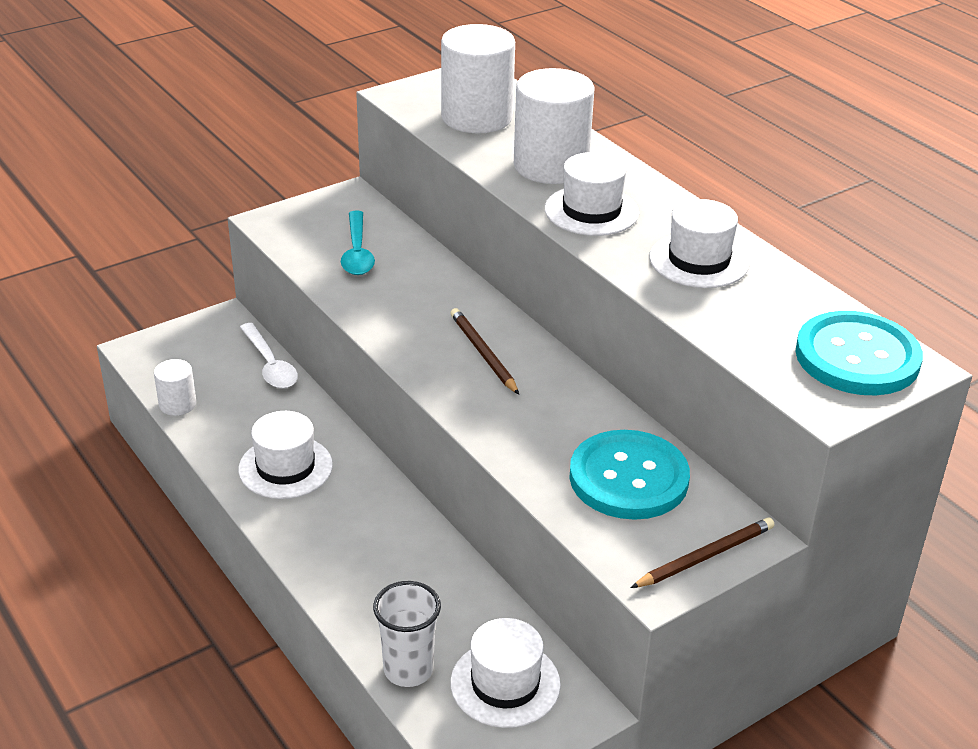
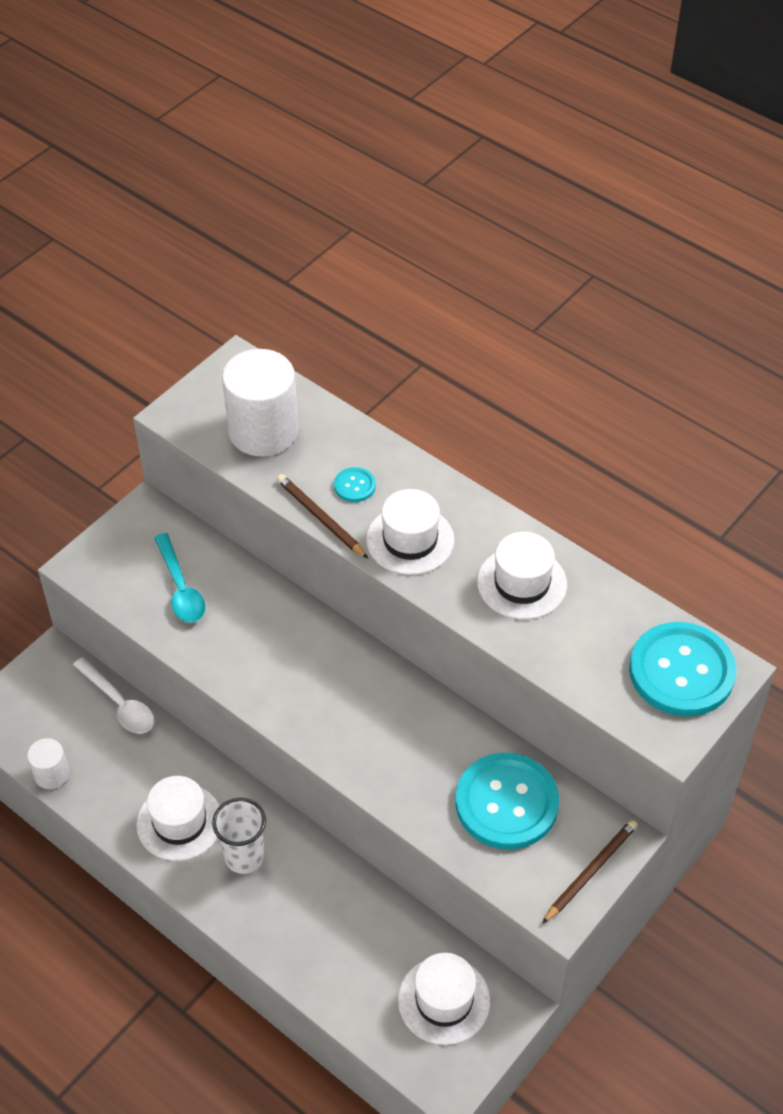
camera: 15 degrees left, 15 degrees up
white cup [373,581,441,687] -> white cup moved to [212,798,266,874]
brown pencil [450,308,519,395] -> brown pencil moved to [277,474,368,558]
white cylinder [514,68,595,184] -> turquoise button [334,467,376,502]

